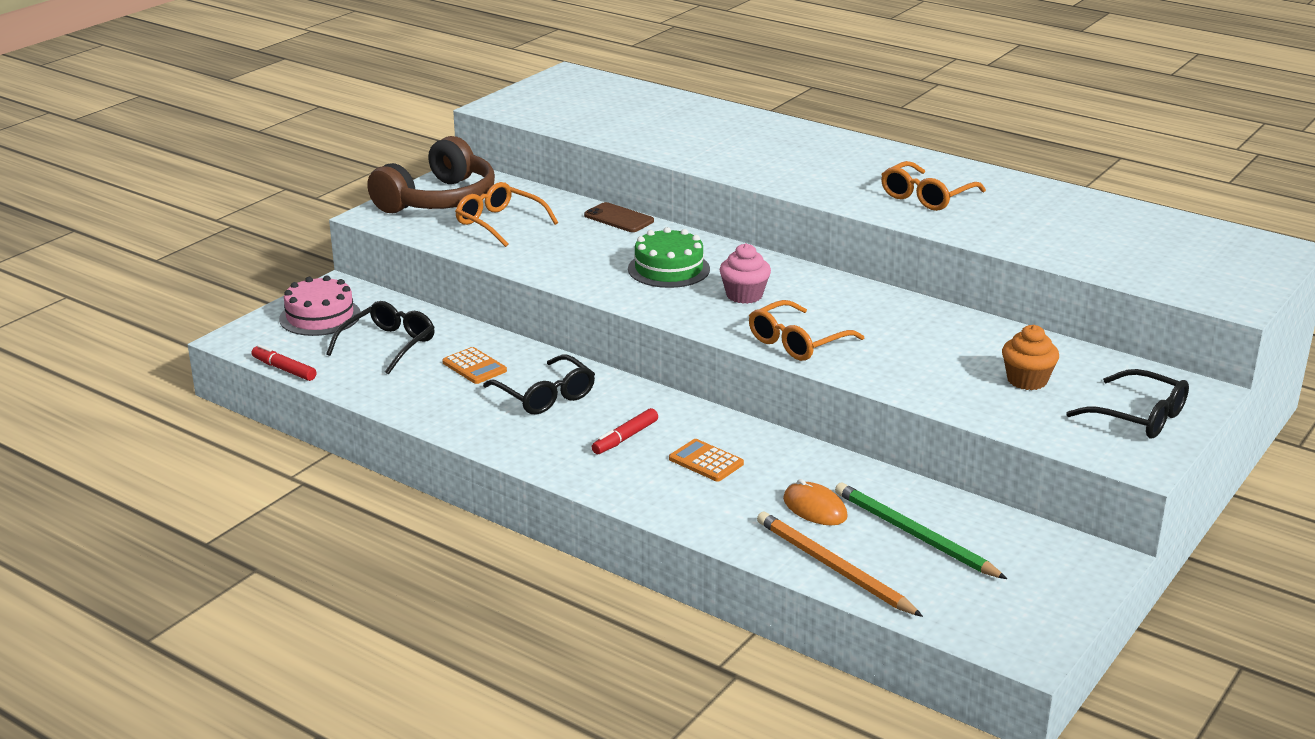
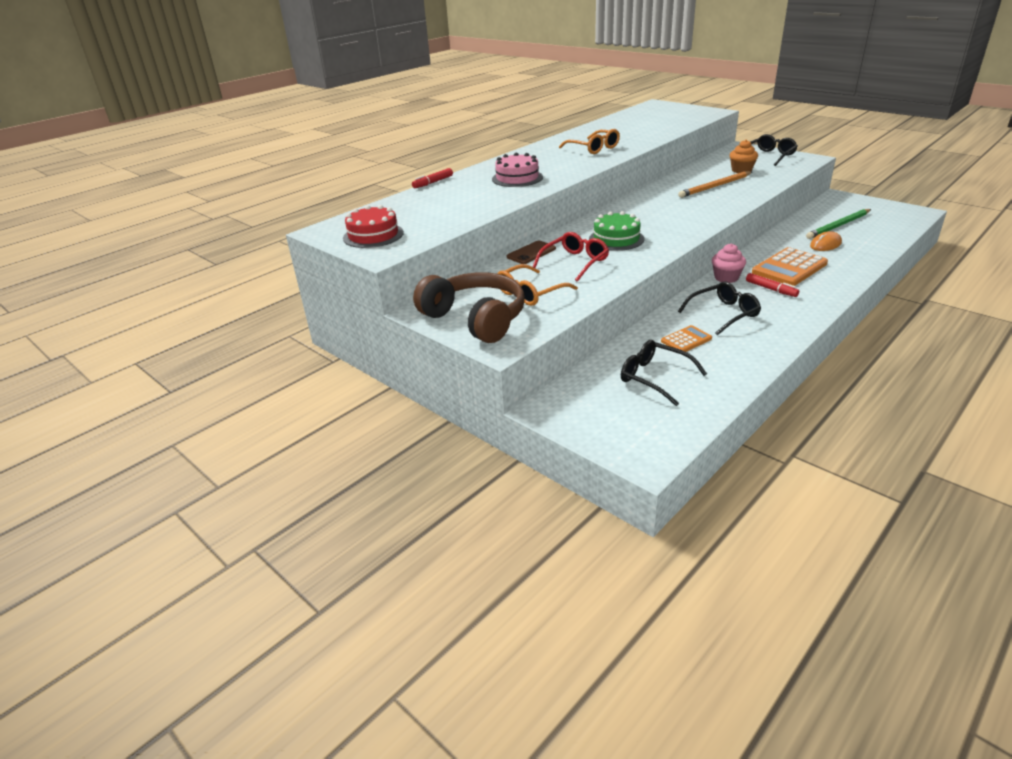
camera: 80 degrees left, 5 degrees up
red marker [251,345,316,381] -> red marker moved to [412,168,453,188]
pink cake [279,275,361,336] -> pink cake moved to [492,152,543,187]
orange calculator [669,439,744,482] -> orange calculator [752,247,828,286], size x1.82
pink cupcake [720,243,771,304] -> pink cupcake moved to [712,243,746,283]
orange glasses [749,300,864,361] -> none
orange pencil [757,512,923,617] -> orange pencil moved to [678,171,752,198]
none -> red cake [343,205,404,248]
none -> red glasses [533,232,609,282]

